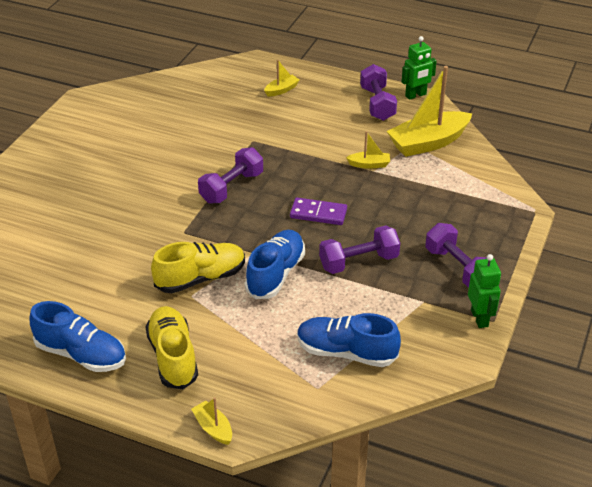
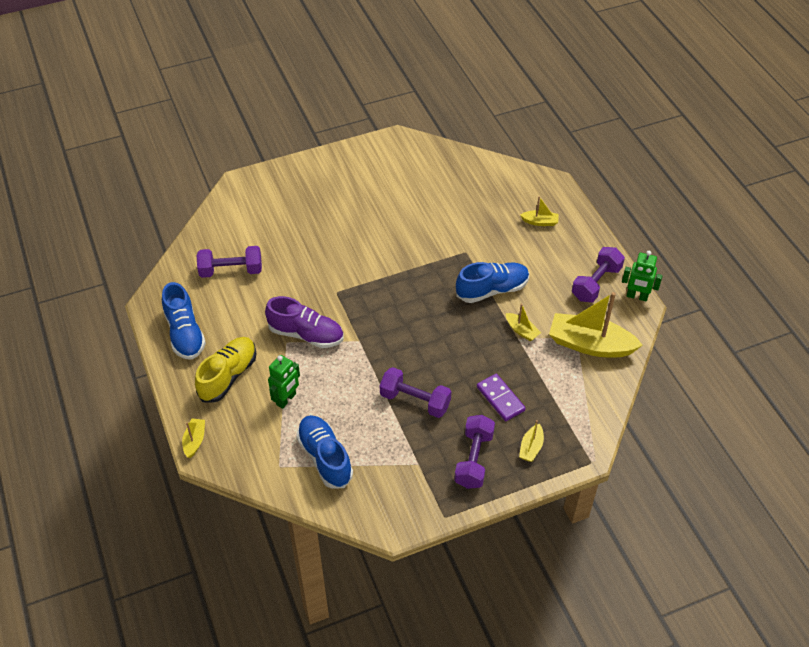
camera: 45 degrees right, 10 degrees up
yellow shoe [151,242,245,293] -> purple shoe [265,296,344,348]
purple dumbbell [198,147,263,204] -> purple dumbbell moved to [197,246,262,278]
blue shoe [245,230,305,299] -> blue shoe moved to [456,262,529,303]
purple domino [290,198,347,225] -> purple domino moved to [477,374,526,421]
green robot [468,254,501,328] -> green robot moved to [268,355,300,409]
none -> yellow boat [519,420,544,462]

